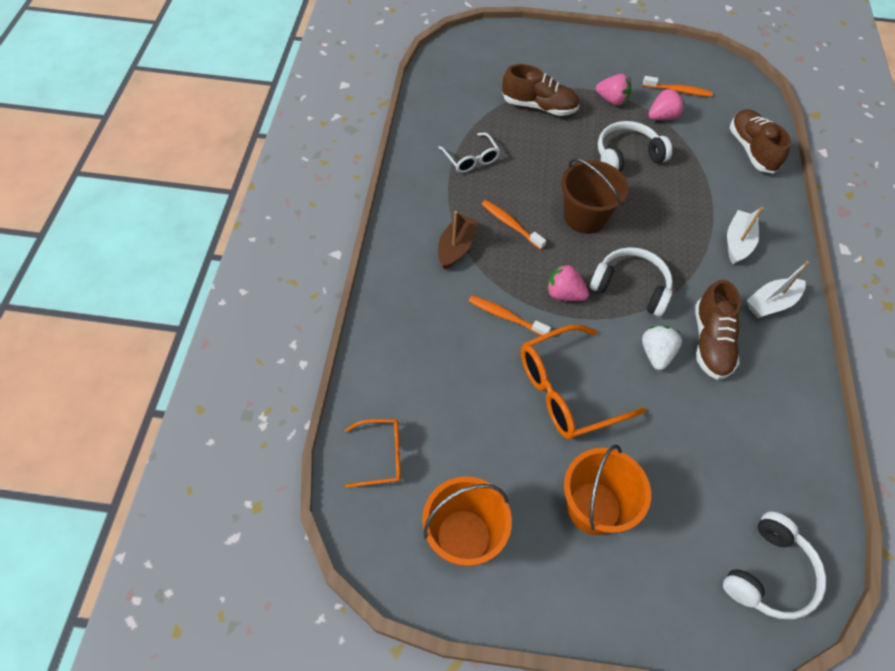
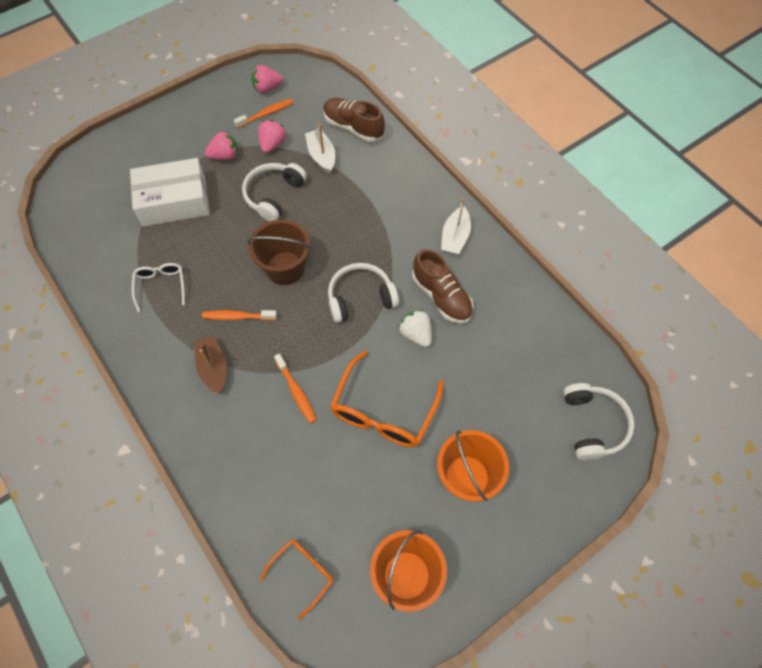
camera: 40 degrees left, 5 degrees up
white glasses [438,133,500,173] -> white glasses turned 120 degrees counterclockwise [132,263,185,312]
orange toothbrush [469,296,551,336] -> orange toothbrush turned 105 degrees counterclockwise [274,354,317,423]
brown shoe [502,64,579,116] -> white box [130,158,210,227]
pink strawberry [547,263,589,301] -> pink strawberry moved to [252,65,283,93]
white boat [727,207,763,264] -> white boat moved to [305,124,335,173]

